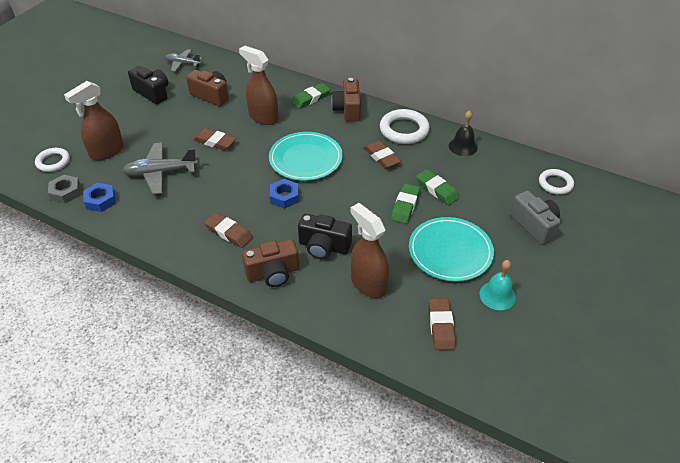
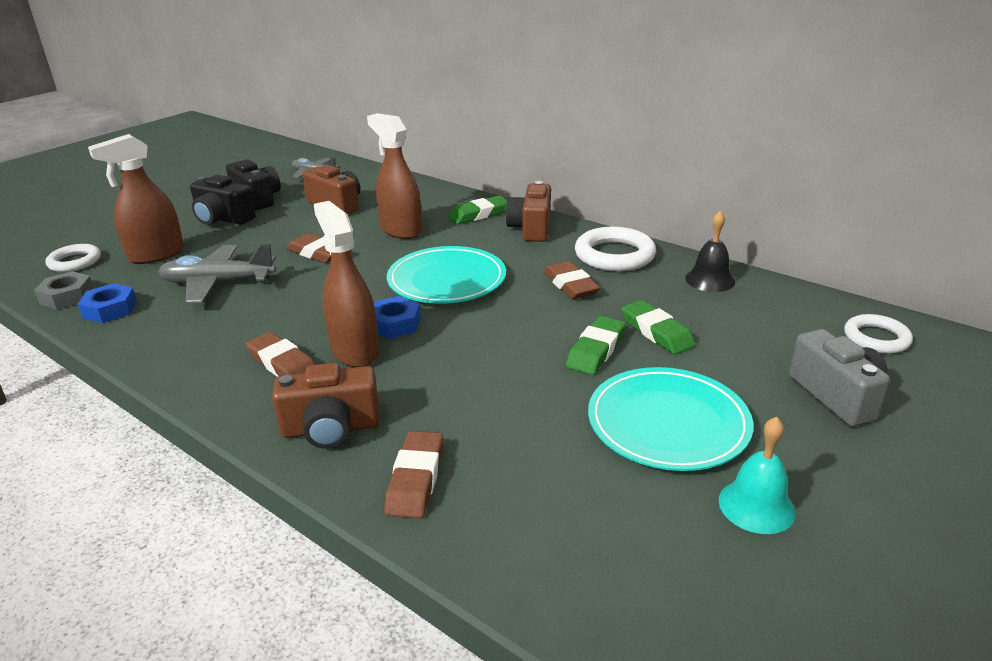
camera: 10 degrees right, 15 degrees down
black camera [298,214,352,259] -> black camera moved to [190,175,256,225]
brown spray bottle [351,203,389,298] -> brown spray bottle moved to [313,201,379,367]
brown eraser [429,298,456,350] -> brown eraser moved to [384,431,444,519]

